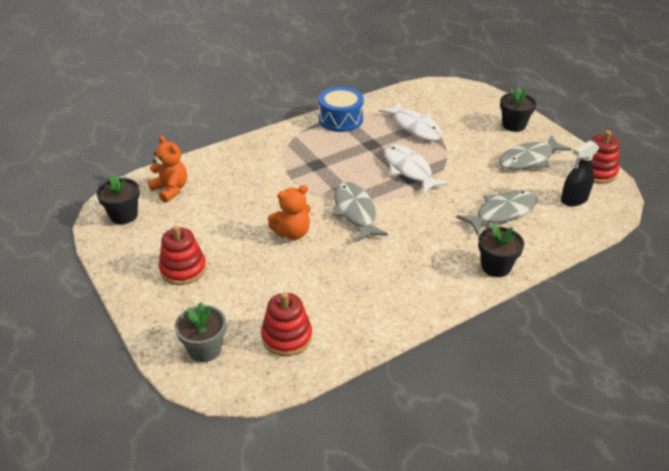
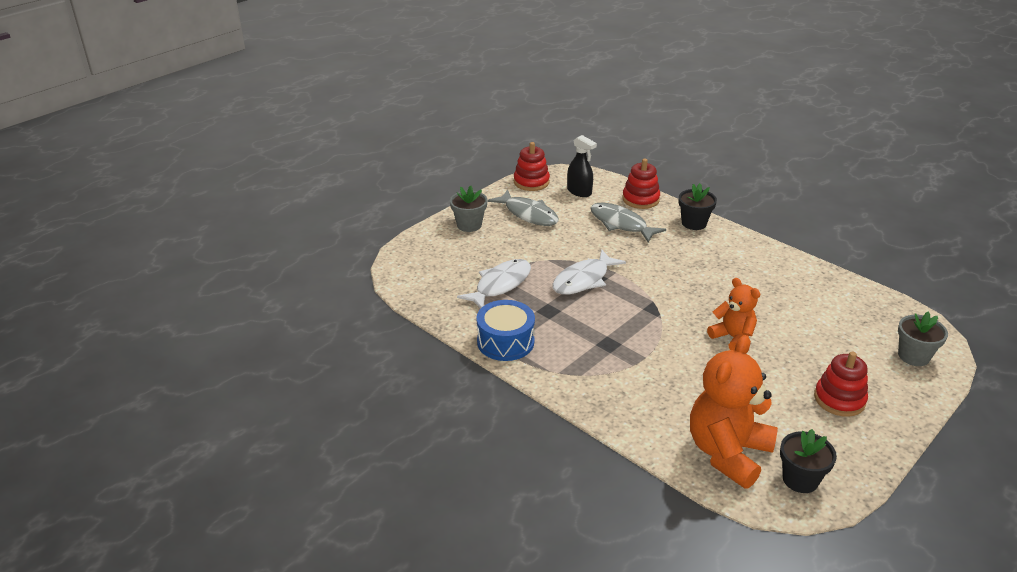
camera: 105 degrees left, 5 degrees down
orange teddy bear [148,136,187,203] -> orange teddy bear [690,335,778,489], size x1.73
red stacking toy [261,292,312,356] -> red stacking toy moved to [622,158,660,209]
grey fish [332,182,388,242] -> none
black flower pot [500,87,537,132] -> grey flower pot [450,186,487,232]

